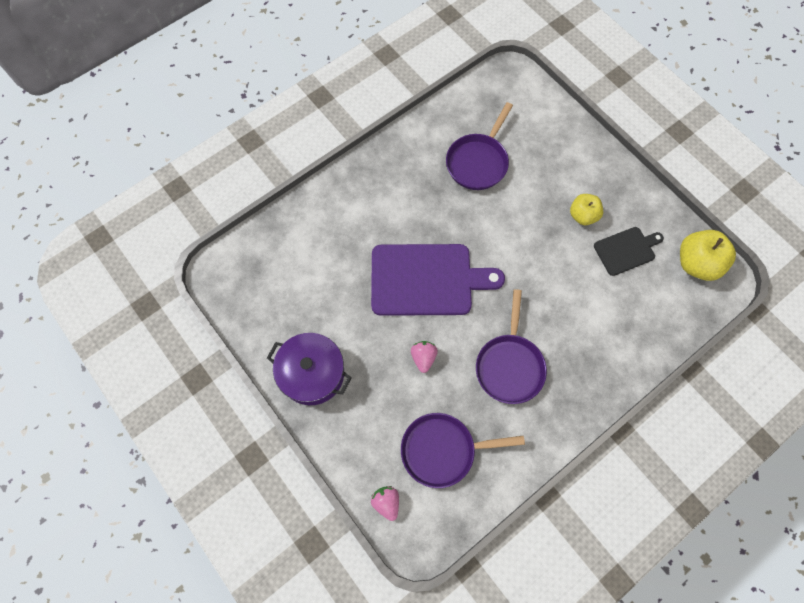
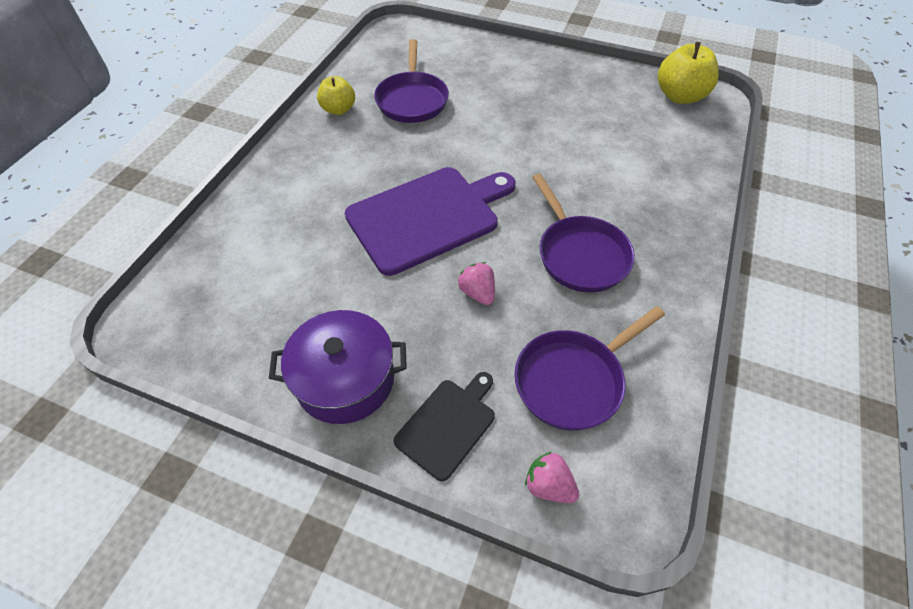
camera: 30 degrees left, 15 degrees down
yellow apple [570,194,603,225] -> yellow apple moved to [317,76,355,115]
black cutting board [594,227,664,276] -> black cutting board moved to [394,372,495,481]

